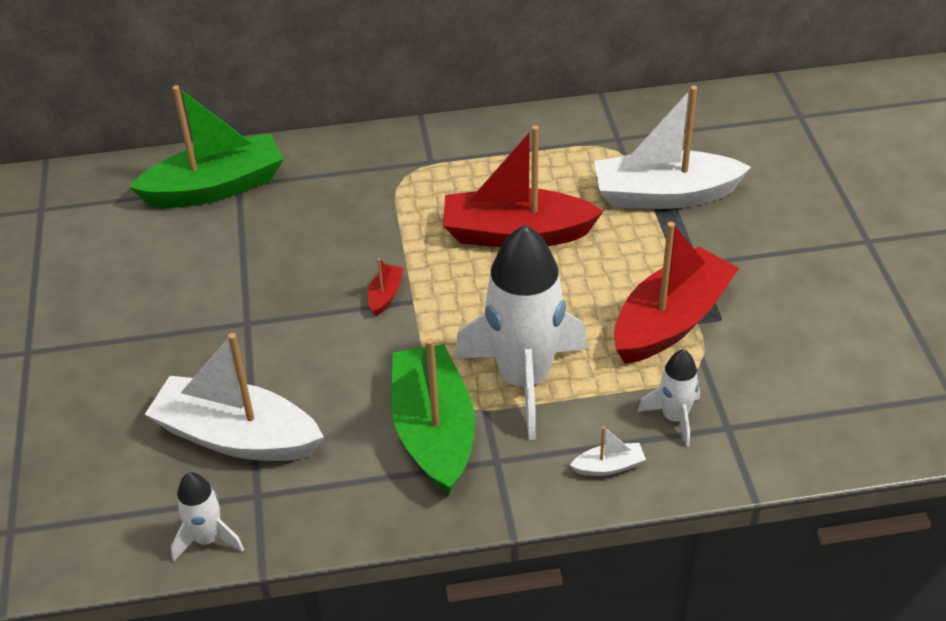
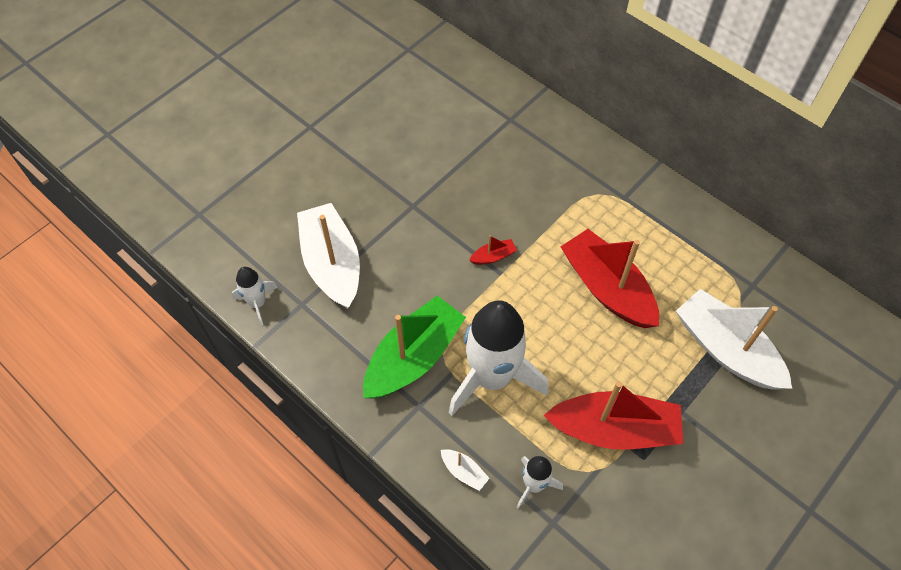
camera: 50 degrees right, 15 degrees up
green boat [129,85,284,208] -> none

